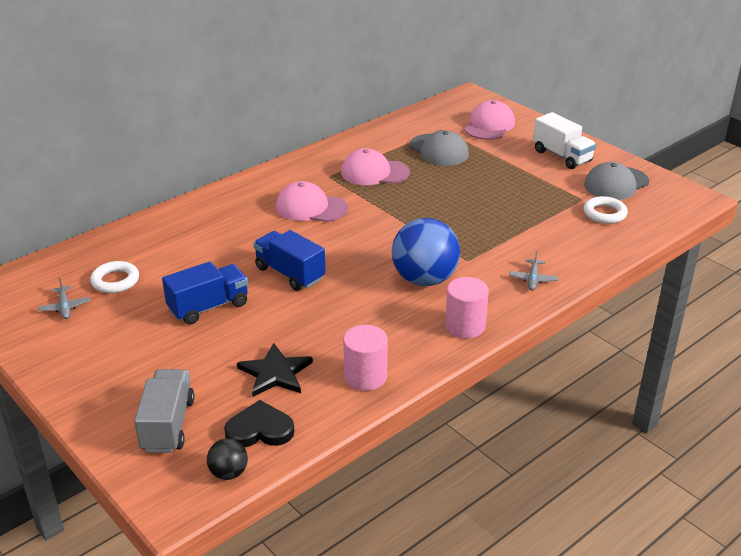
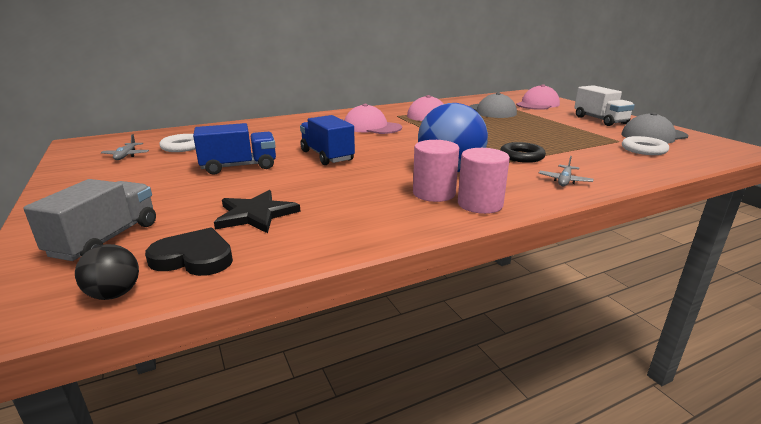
camera: 15 degrees right, 10 degrees down
pink cylinder [343,325,388,391] -> pink cylinder moved to [413,140,459,202]
none -> black ring [500,142,546,163]

